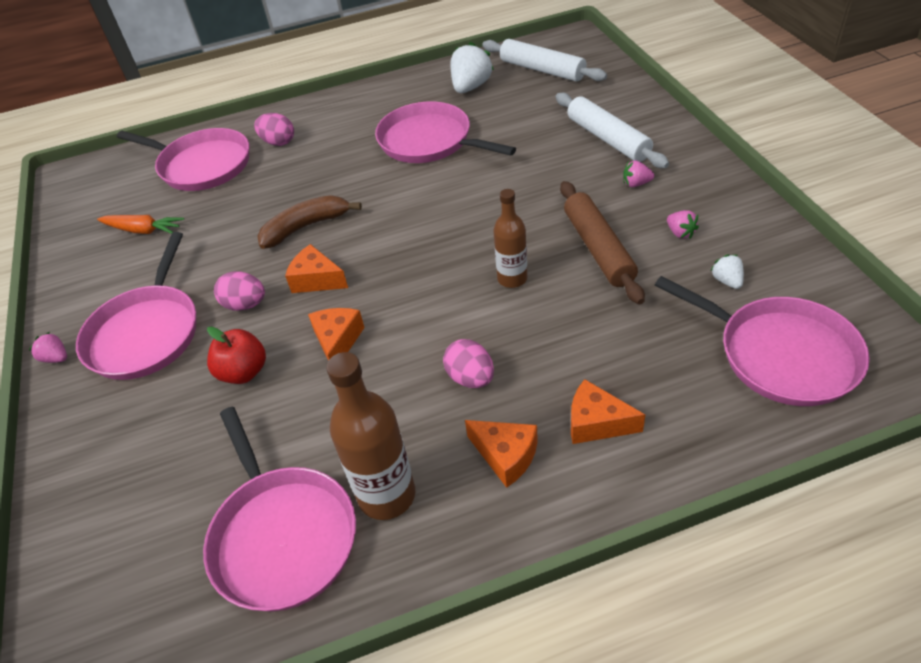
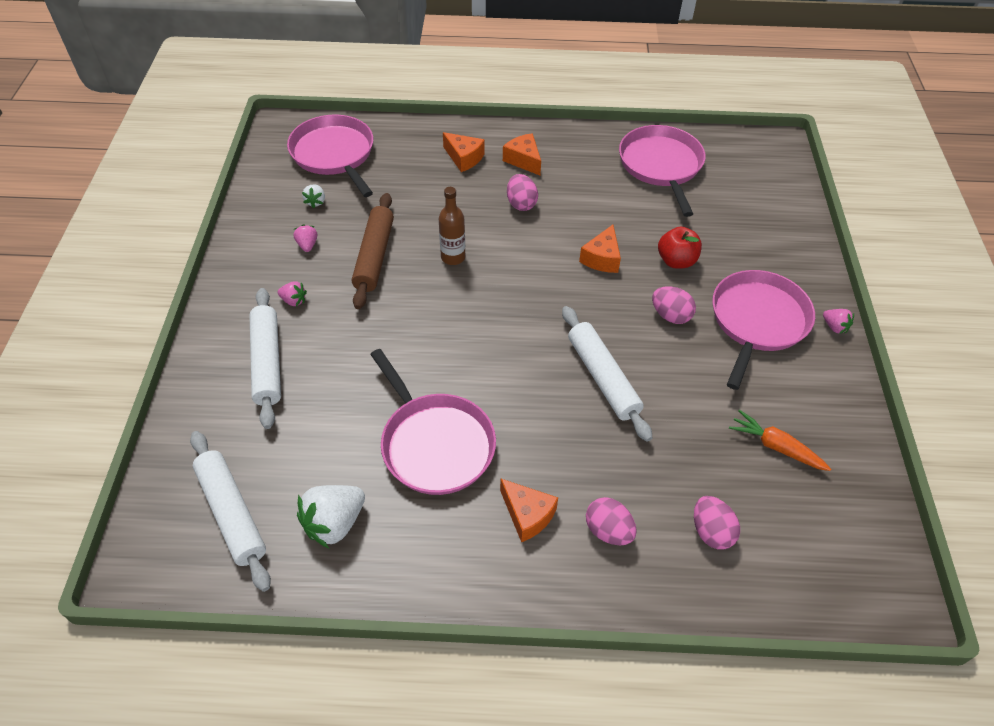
camera: 165 degrees left, 5 degrees up
pink pan [117,128,249,191] -> pink egg [694,496,740,549]
brown banana [257,195,362,249] -> white rolling pin [562,306,652,442]
orange cheese [285,244,348,293] -> orange cheese moved to [500,479,558,542]
brown bottle [326,352,415,520] -> none

